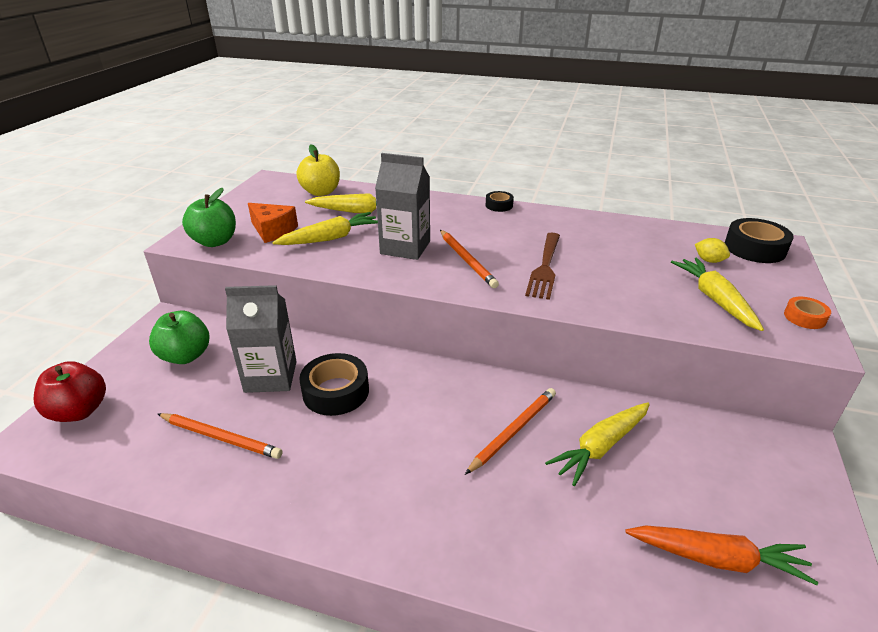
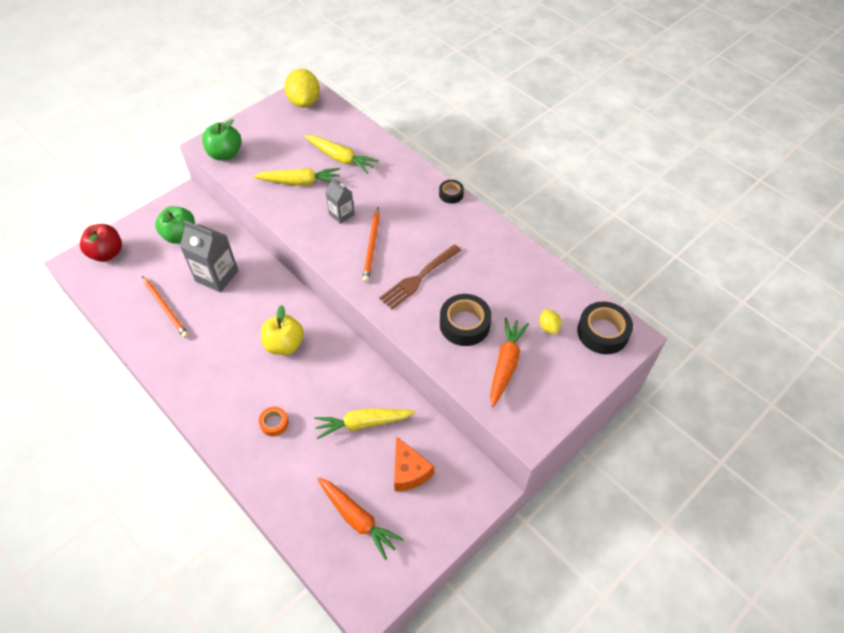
camera: 30 degrees right, 20 degrees up
orange cheese [248,203,298,243] -> orange cheese moved to [394,436,434,491]
yellow apple [297,144,340,196] -> yellow apple moved to [261,305,304,355]
black tape [299,353,369,416] -> black tape moved to [440,294,492,346]
grey carton [375,153,430,260] -> grey carton [325,178,355,224], size x0.58
orange pencil [465,388,556,475] -> none
yellow carrot [671,258,764,331] -> orange carrot [490,318,529,407]
orange tape [784,297,831,329] -> orange tape moved to [259,407,289,436]
none -> yellow lemon [285,69,320,107]

